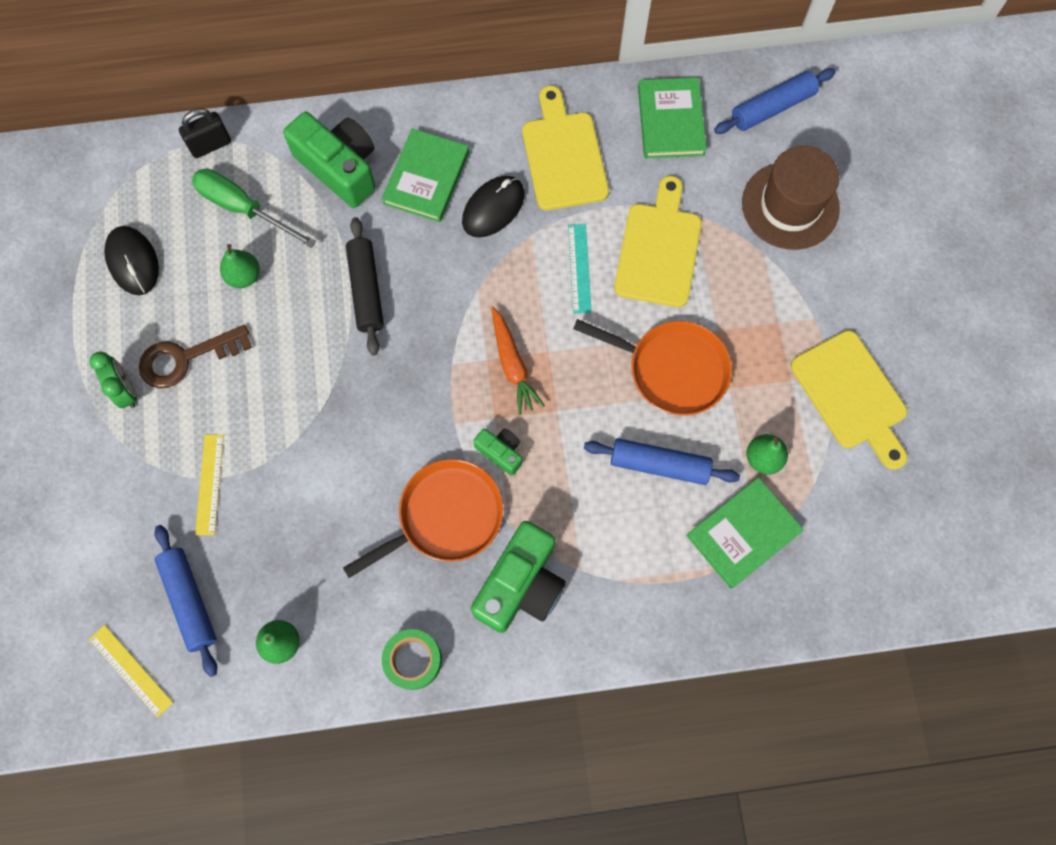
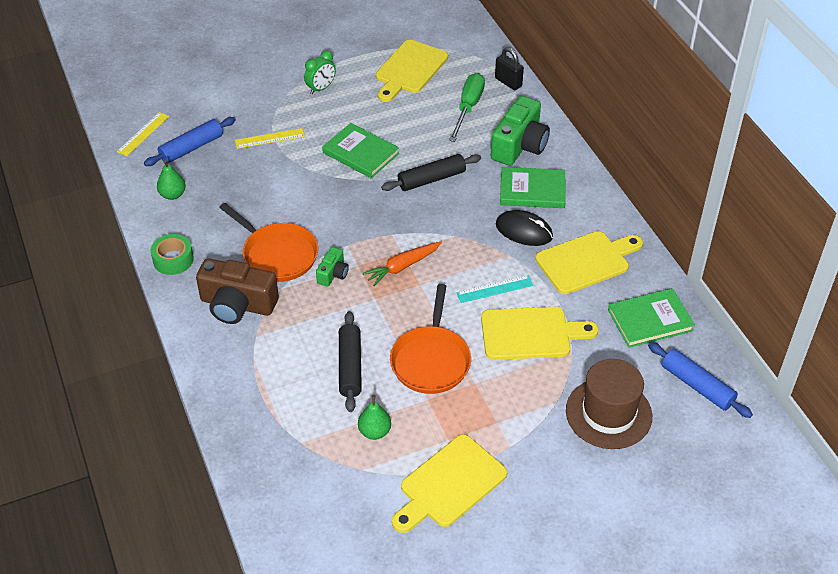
camera: 75 degrees right, 25 degrees down
black mouse [104,226,159,295] -> yellow cutting board [376,40,448,102]
brown key [139,325,252,389] -> none
green pear [220,244,260,288] -> none
green camera [471,521,566,633] -> brown camera [196,258,279,324]
blue rolling pin [584,438,740,485] -> black rolling pin [339,311,362,412]
green book [686,477,804,589] -> green book moved to [322,123,399,178]

